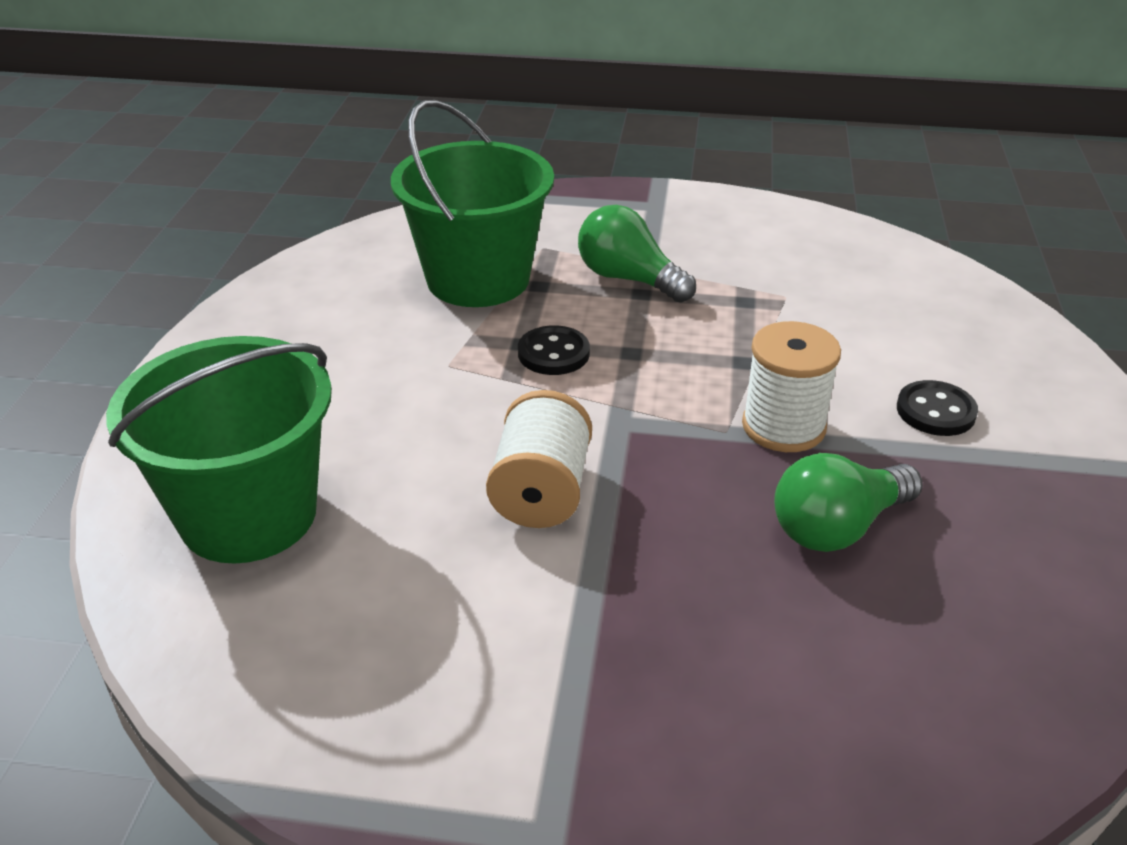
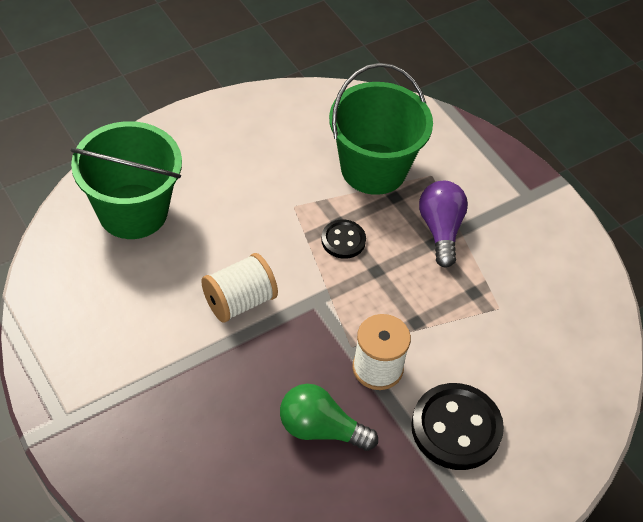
camera: 45 degrees right, 15 degrees up
green light bulb [578,205,696,303] -> purple light bulb [419,181,468,268]
black button [897,380,978,436] -> black button [411,383,504,470], size x1.82

